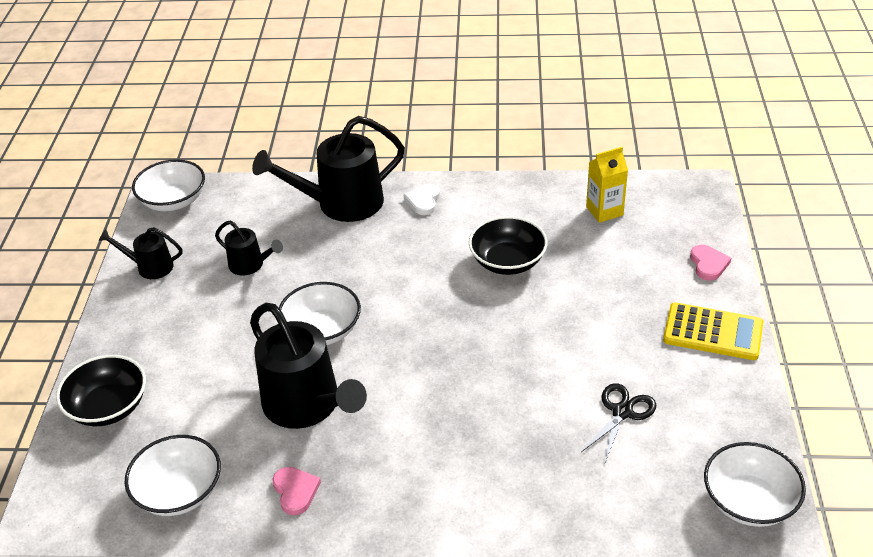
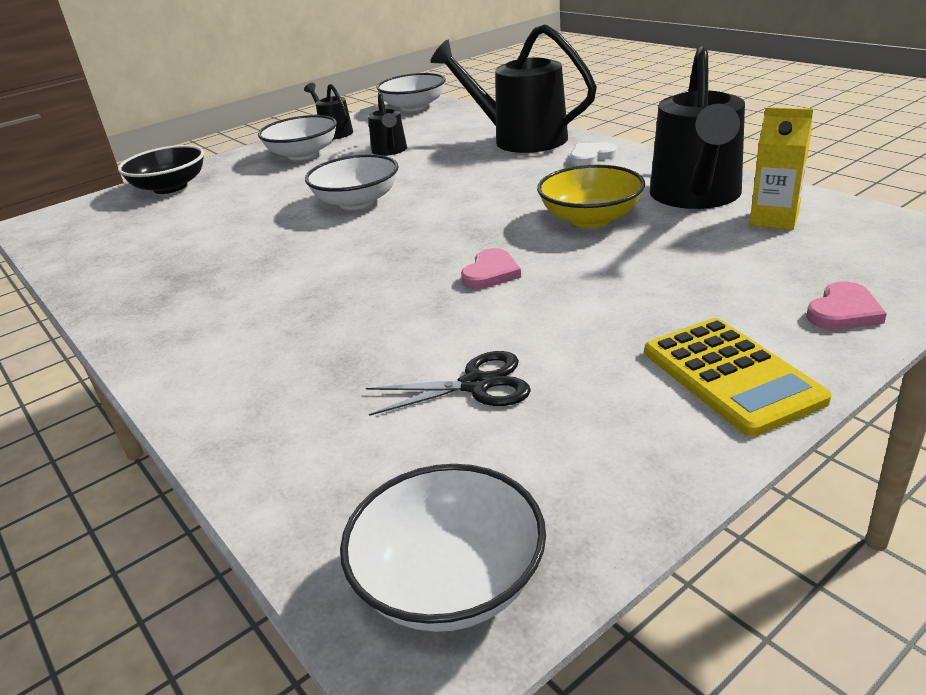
camera: 50 degrees right, 10 degrees down
white bowl [124,435,221,516] -> white bowl moved to [258,115,337,160]
black watering can [250,303,367,429] -> black watering can moved to [650,45,745,209]
pink heart [273,467,321,515] -> pink heart moved to [461,248,521,289]
black bowl [469,216,548,275] -> yellow bowl [537,165,645,228]

